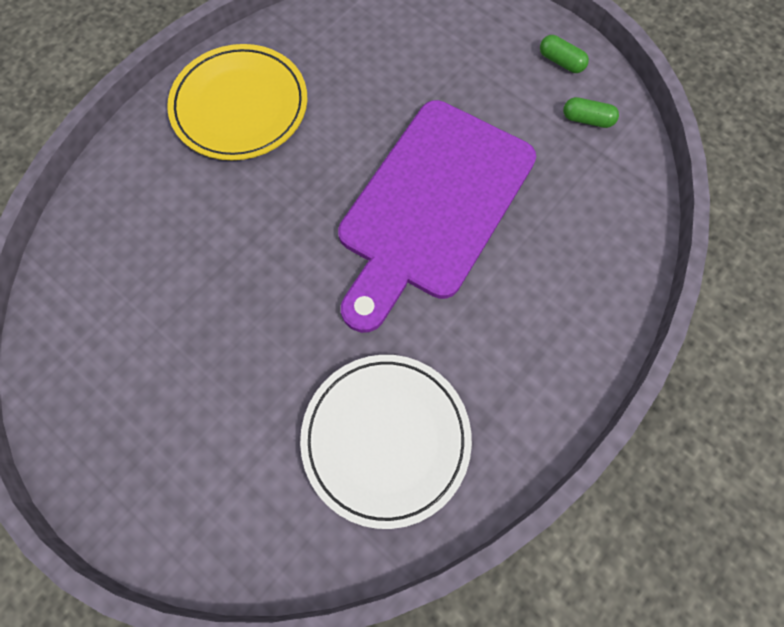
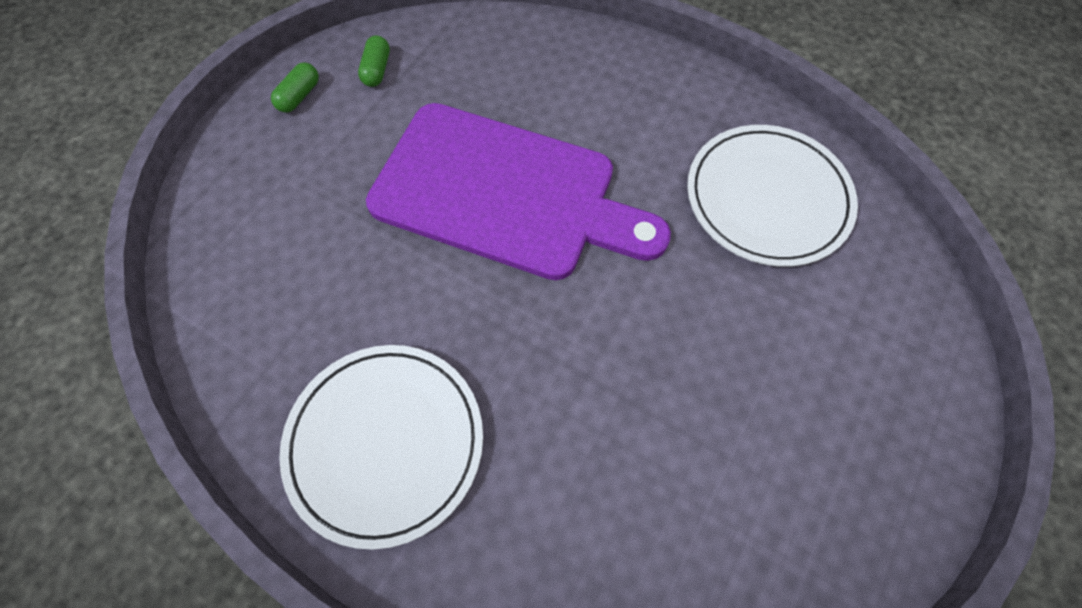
camera: 100 degrees left, 5 degrees down
yellow plate [167,44,307,160] -> white plate [279,345,483,550]

